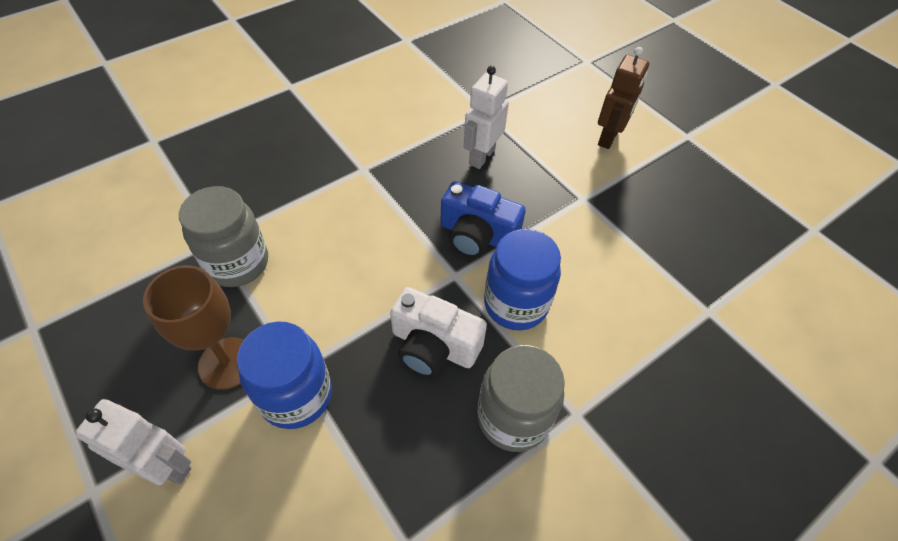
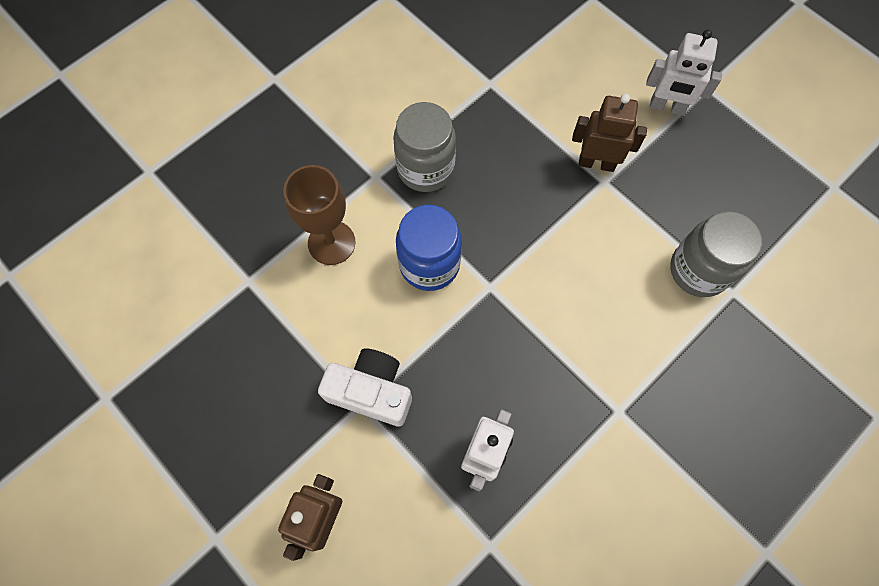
camera: 175 degrees right, 15 degrees up
brown goblet [143,265,243,390] -> brown goblet moved to [283,165,356,265]
blue jar [237,321,332,429] -> brown robot [572,94,647,172]
white camera [390,287,487,378] -> white camera moved to [318,348,412,426]
blue camera [440,181,526,258] -> none

